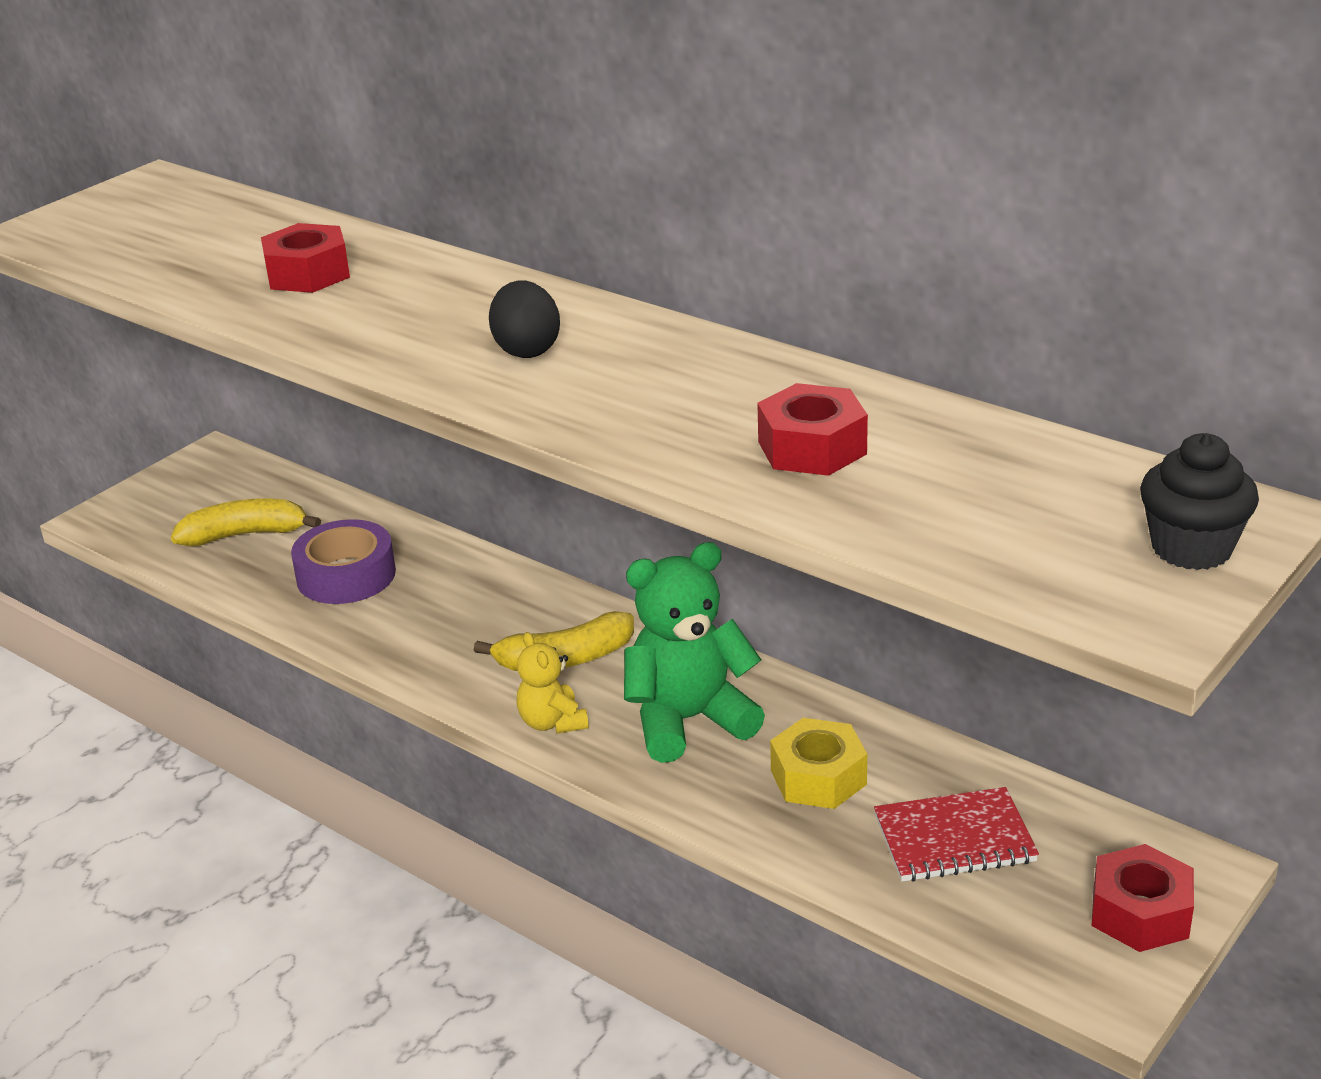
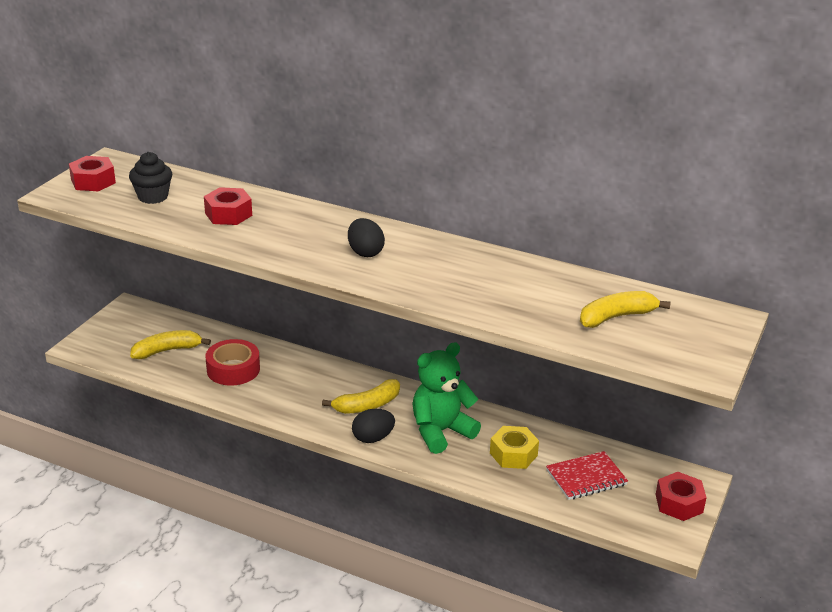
camera: 15 degrees left, 0 degrees up
purple tape [291,519,396,604] -> red tape [205,339,260,386]
yellow teddy bear [516,632,589,733] -> black egg [352,409,395,443]
red nut [757,383,868,476] -> red nut moved to [69,156,116,191]
black cupcake [1140,433,1259,570] -> black cupcake moved to [129,152,172,204]
none -> yellow banana [580,291,671,328]

